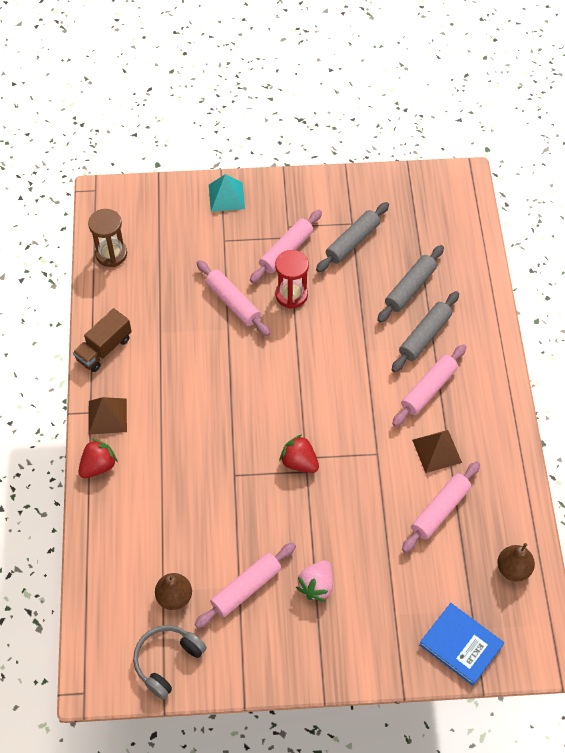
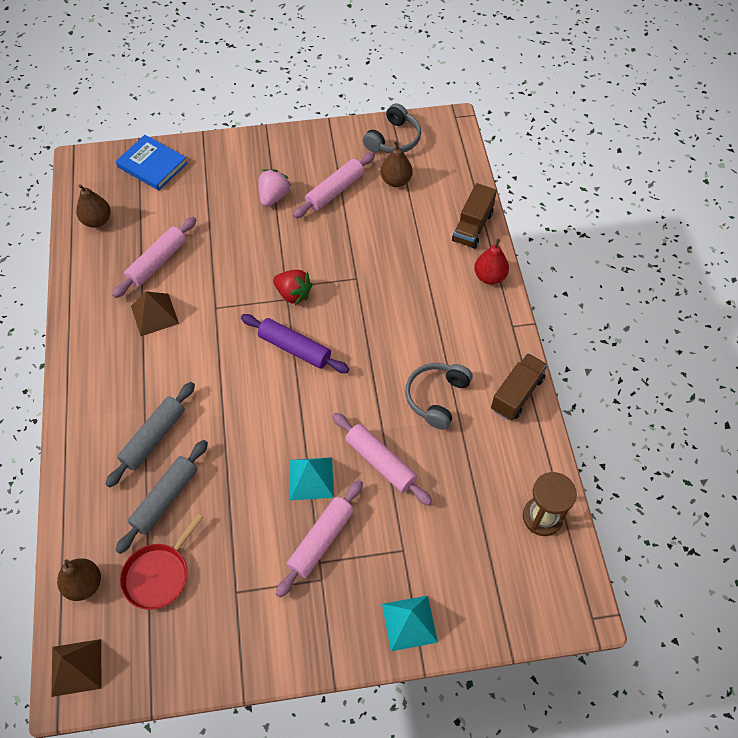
camera: 175 degrees right, 0 degrees up
red strawberry [78,439,118,478] -> red pear [474,239,509,284]
brown pyramid [88,397,127,435] -> brown pyramid moved to [51,639,102,697]
red hourglass [275,250,309,309] -> turquoise pyramid [289,457,334,500]
grey rolling pin [316,202,389,272] -> none
pink rolling pin [392,344,466,427] -> none
none -> brown pear [57,558,101,601]
none -> red pan [120,514,203,610]
none -> purple rolling pin [241,314,349,373]
none -> grey headphones [405,363,473,430]
none -> brown truck [452,183,497,249]

